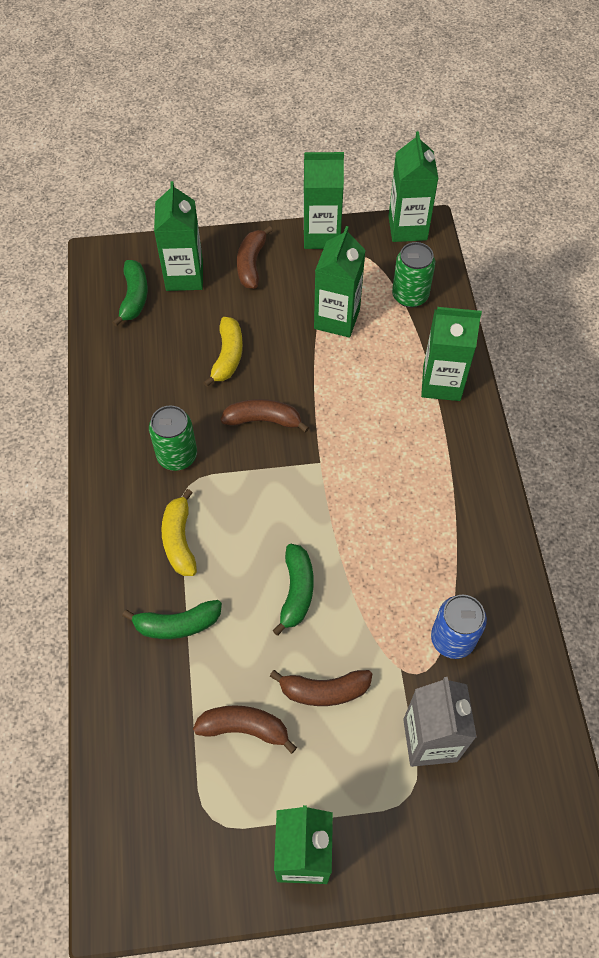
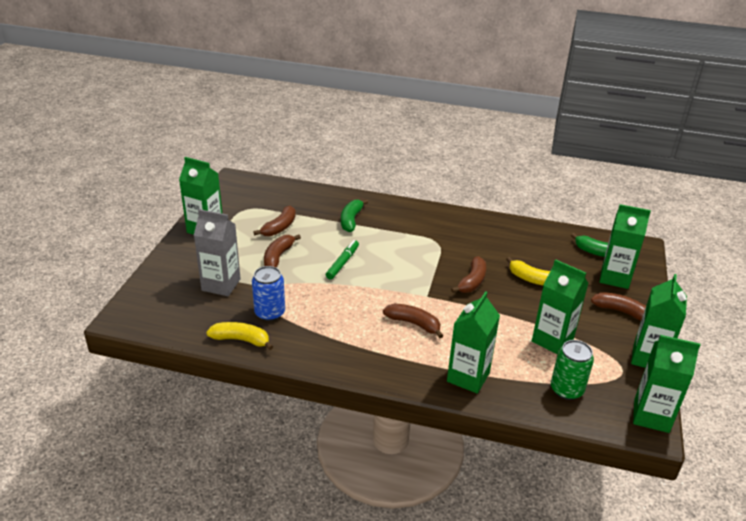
camera: 110 degrees right, 25 degrees down
green can [149,405,197,471] -> none
yellow banana [161,489,197,576] -> yellow banana moved to [206,322,273,350]
green banana [272,544,314,636] -> green marker [326,240,359,279]
none -> brown banana [383,304,443,338]

